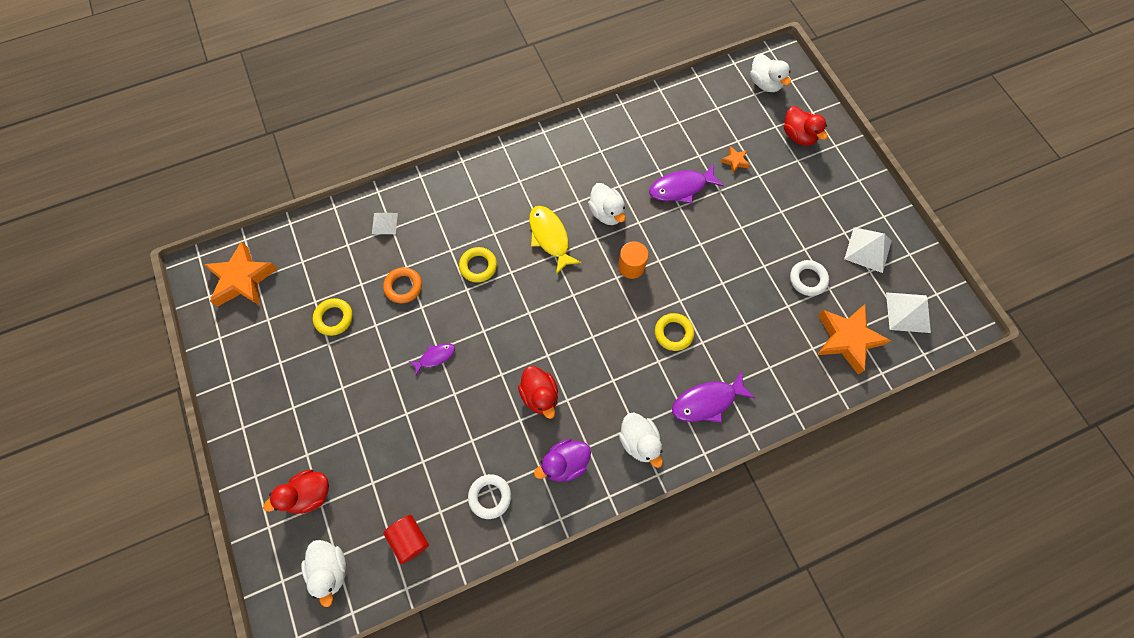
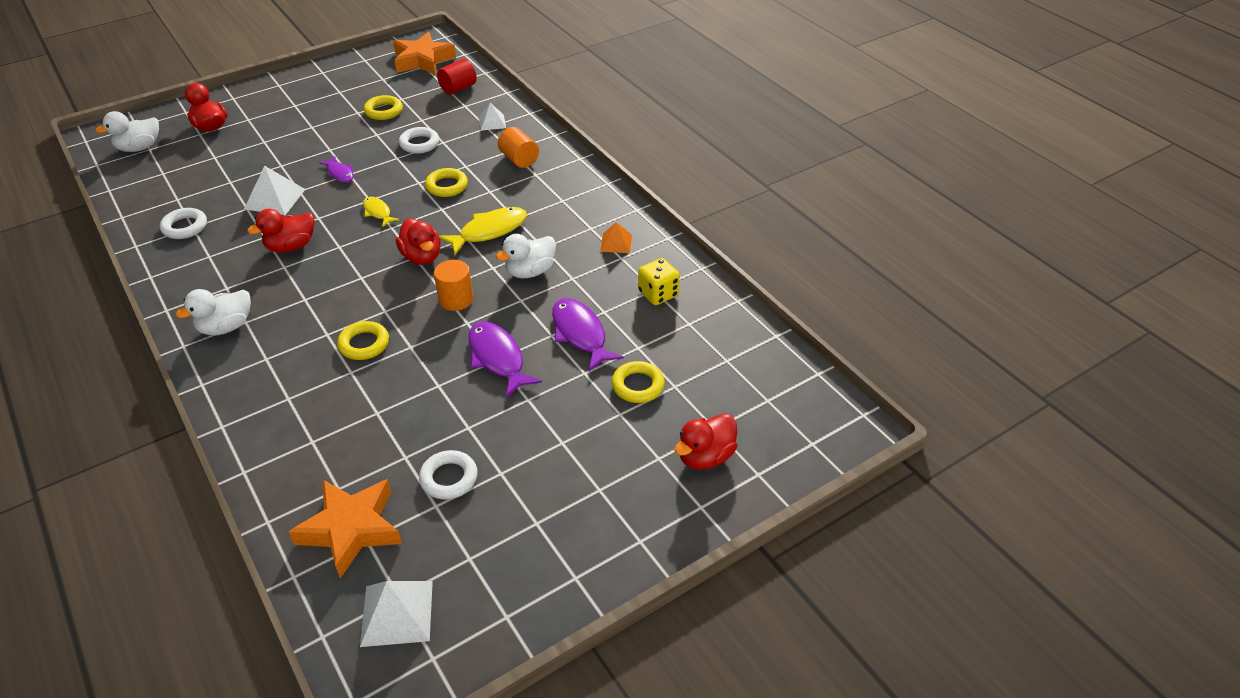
camera: 80 degrees right, 25 degrees down
orange ring [383,267,422,304] -> white ring [399,127,439,154]
red cylinder [383,515,429,564] -> red cylinder moved to [437,59,477,95]
purple duck [534,439,591,482] -> none
purple fish [672,370,755,423] -> purple fish moved to [468,322,542,397]
orange star [721,146,750,173] -> yellow ring [612,361,665,403]
white duck [750,54,791,92] -> none
white pyramid [844,227,892,273] -> white pyramid moved to [244,166,306,215]
none -> yellow fish [363,197,399,227]
none -> red duck [396,218,441,265]
none -> orange cylinder [498,127,539,168]
none -> orange pyramid [600,222,632,253]
none -> yellow dice [638,258,680,305]

